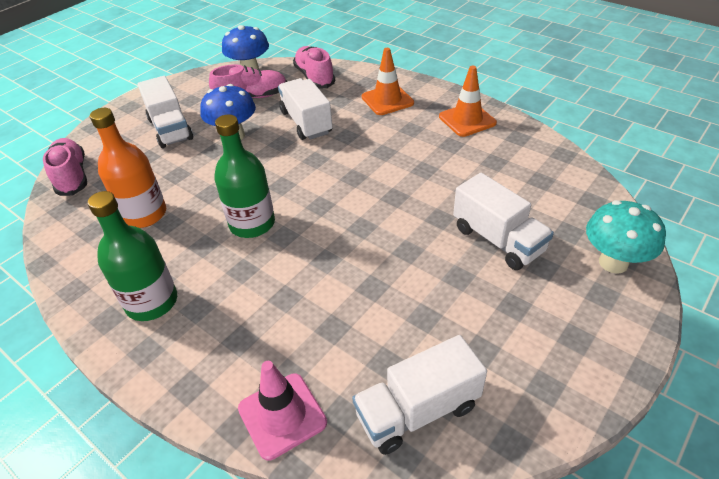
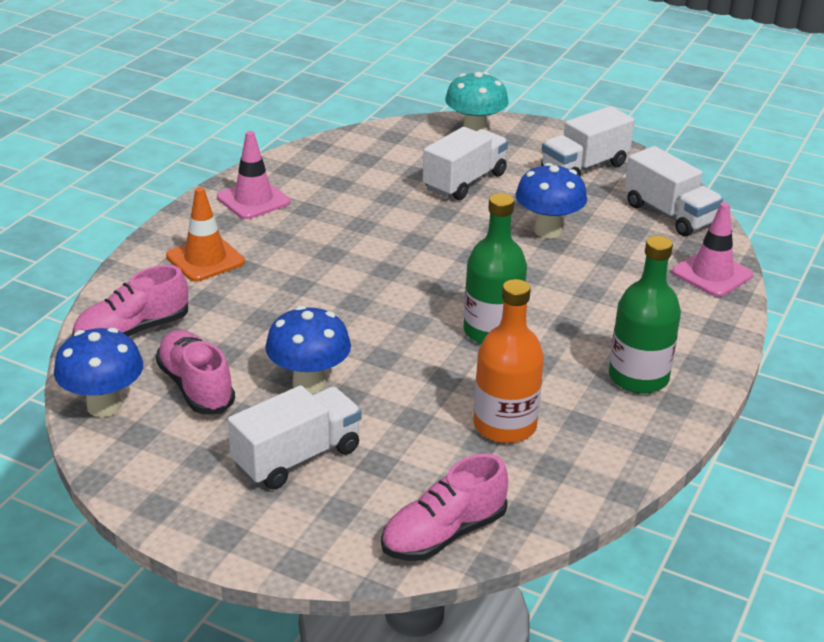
camera: 105 degrees left, 10 degrees down
white truck [278,78,333,140] -> white truck moved to [541,106,635,176]
orange traffic cone [439,66,497,137] -> pink traffic cone [217,131,291,219]
none -> blue mushroom [516,163,587,238]

